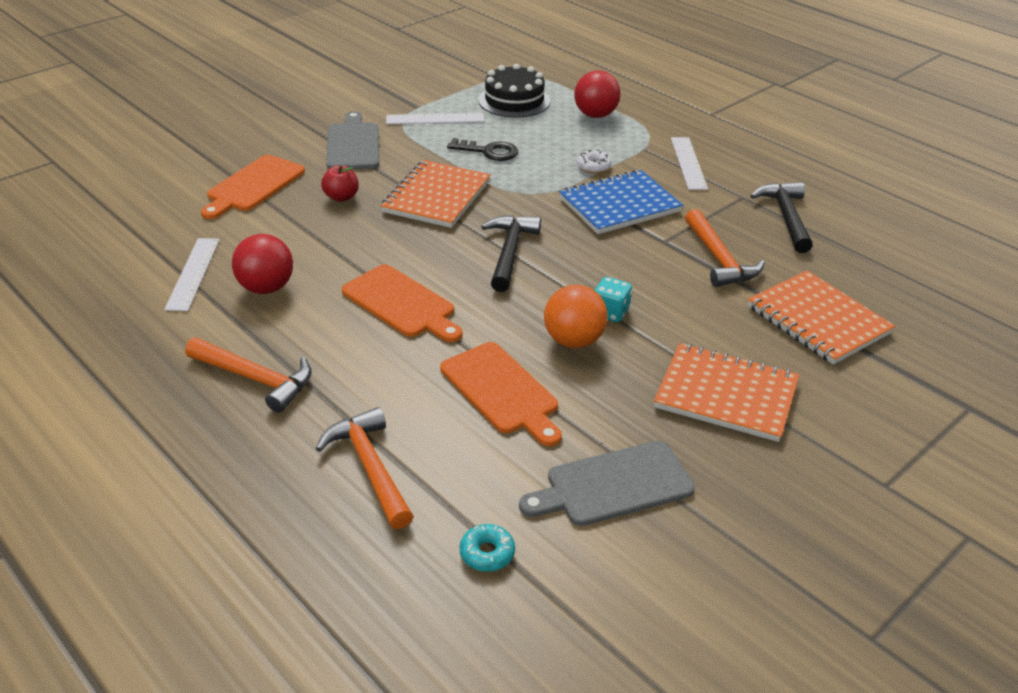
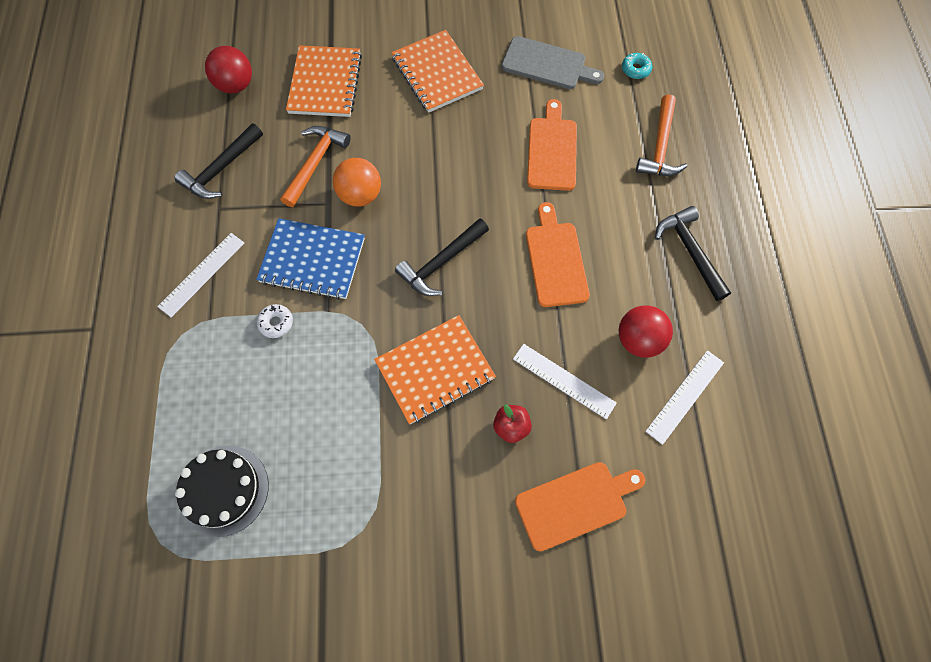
camera: 140 degrees left, 30 degrees up
orange hammer [185,337,312,413] -> black hammer [655,206,731,301]
grey cutting board [326,111,379,169] -> none
white ruler [386,113,484,124] -> white ruler moved to [513,344,617,419]
black key [447,138,518,161] -> none
orange ball [544,285,608,348] -> orange ball moved to [333,158,381,207]
red ball [574,70,621,118] -> red ball moved to [205,46,252,93]
turquoise dice [594,277,632,322] -> none

